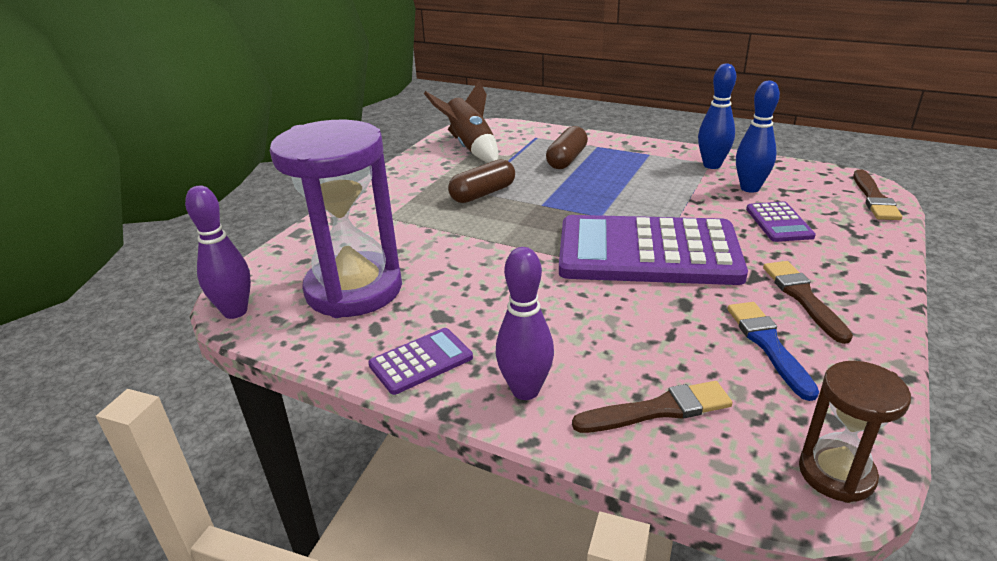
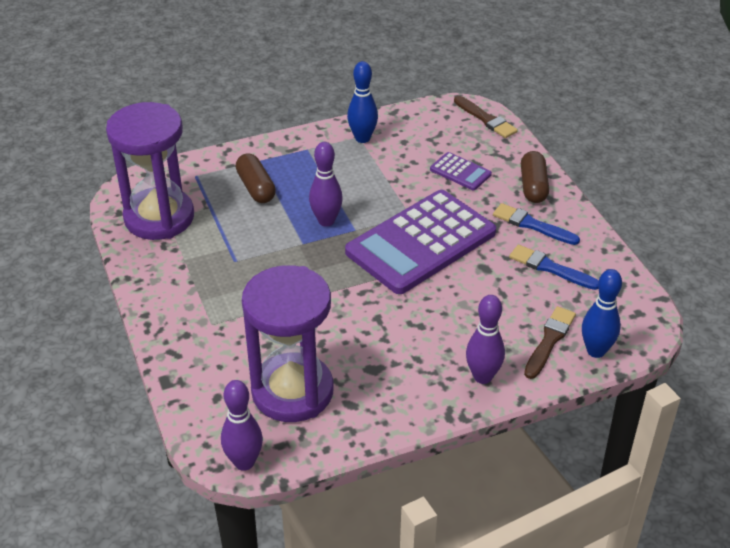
camera: 50 degrees left, 10 degrees up
purple calculator [368,328,473,395] -> none
brown rocket [424,81,499,163] -> purple hourglass [106,102,194,240]
brown capsule [448,159,515,203] -> brown capsule moved to [521,151,549,203]
blue bowling pin [736,81,780,193] -> blue bowling pin moved to [582,269,622,358]
brown brush [763,261,853,344] -> blue brush [493,203,580,245]
brown hourglass [799,361,911,503] -> none
none -> purple bowling pin [309,142,343,227]

